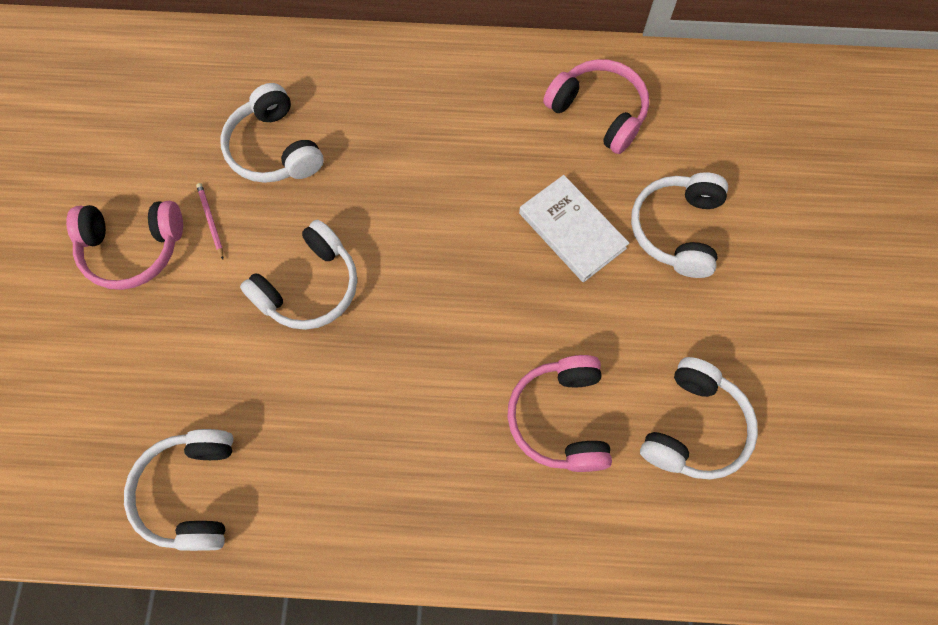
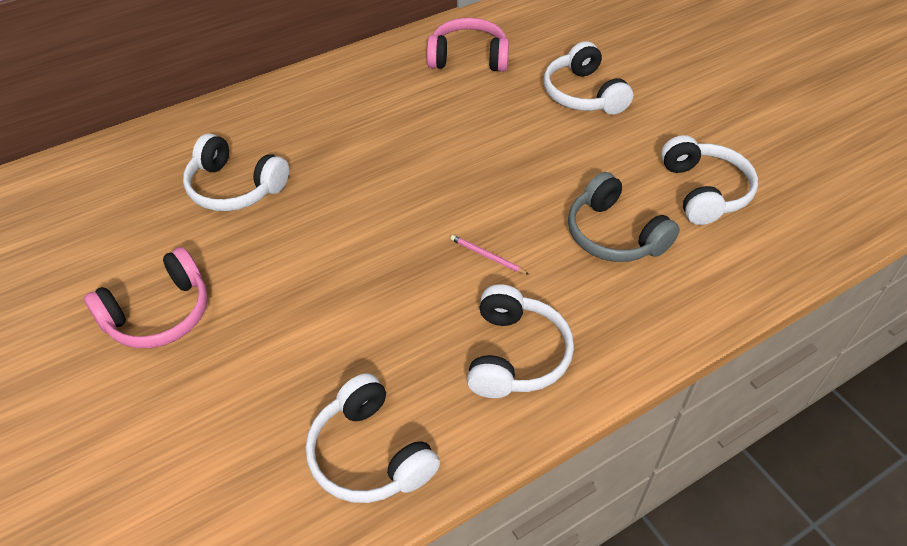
camera: 35 degrees left, 20 degrees down
pink pencil [196,183,223,259] -> pink pencil moved to [450,235,530,275]
white headphones [240,220,357,330] -> white headphones moved to [467,284,574,398]
pink headphones [507,355,612,472] -> grey headphones [568,172,680,262]
white book [519,175,629,283] -> none

